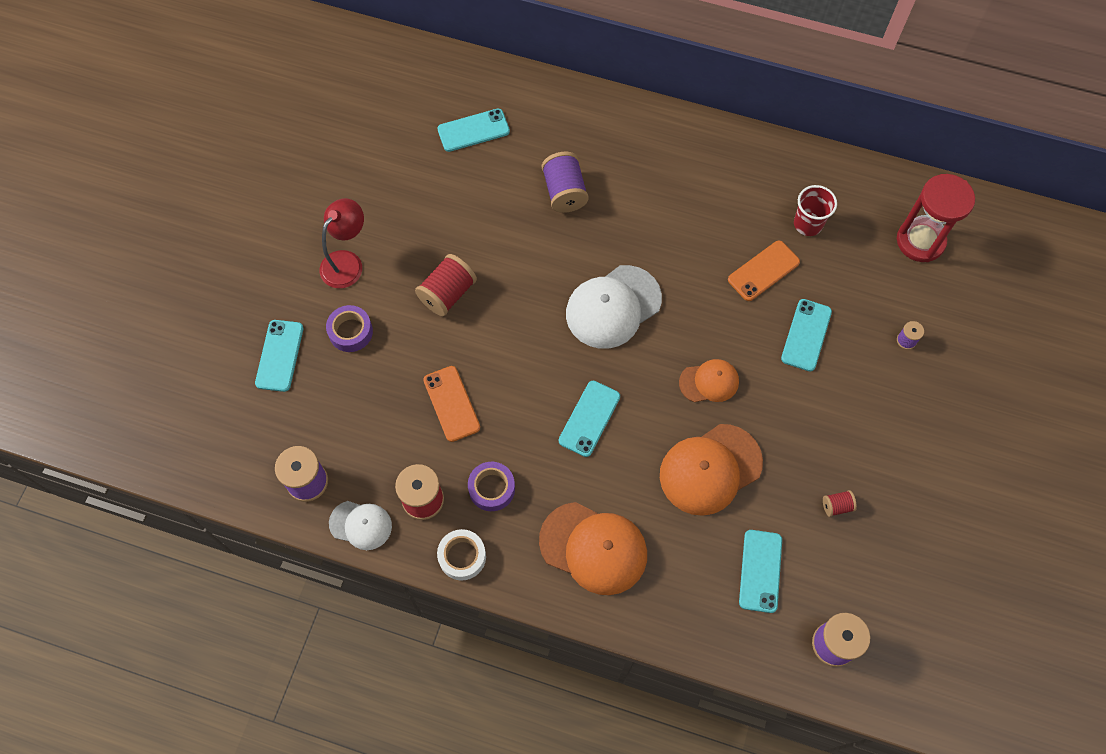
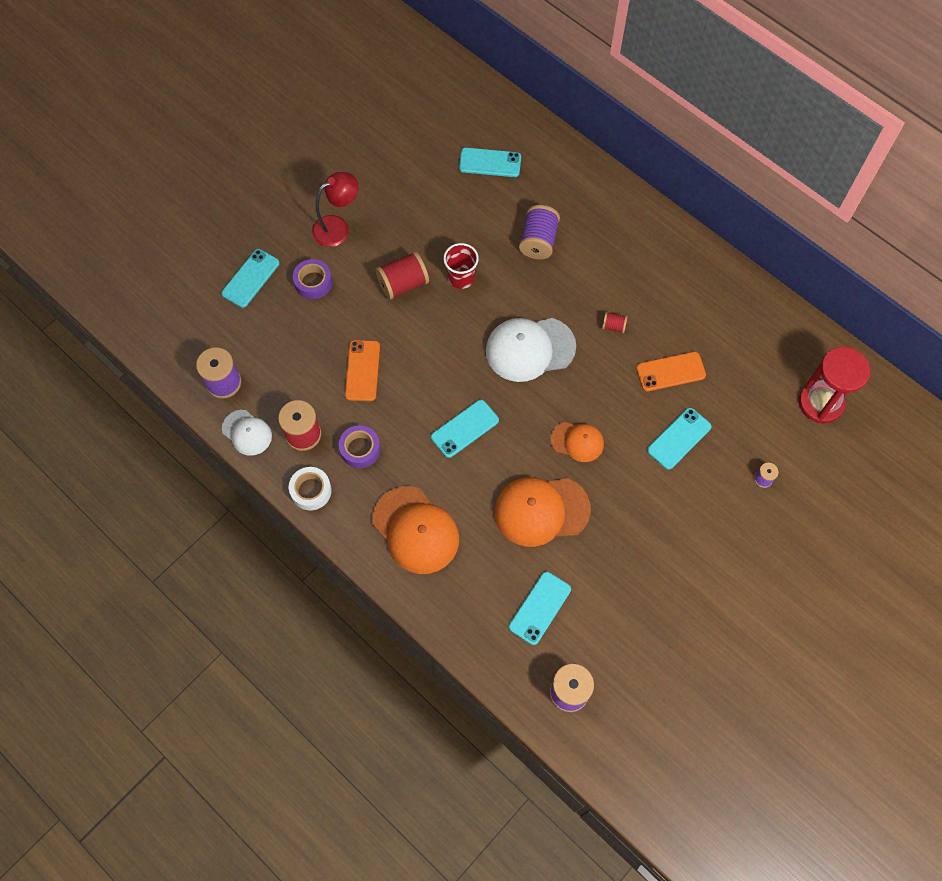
camera: 25 degrees right, 0 degrees up
red cup [794,185,837,236] -> red cup moved to [443,243,479,289]
red spool [823,490,857,517] -> red spool moved to [602,312,627,333]

